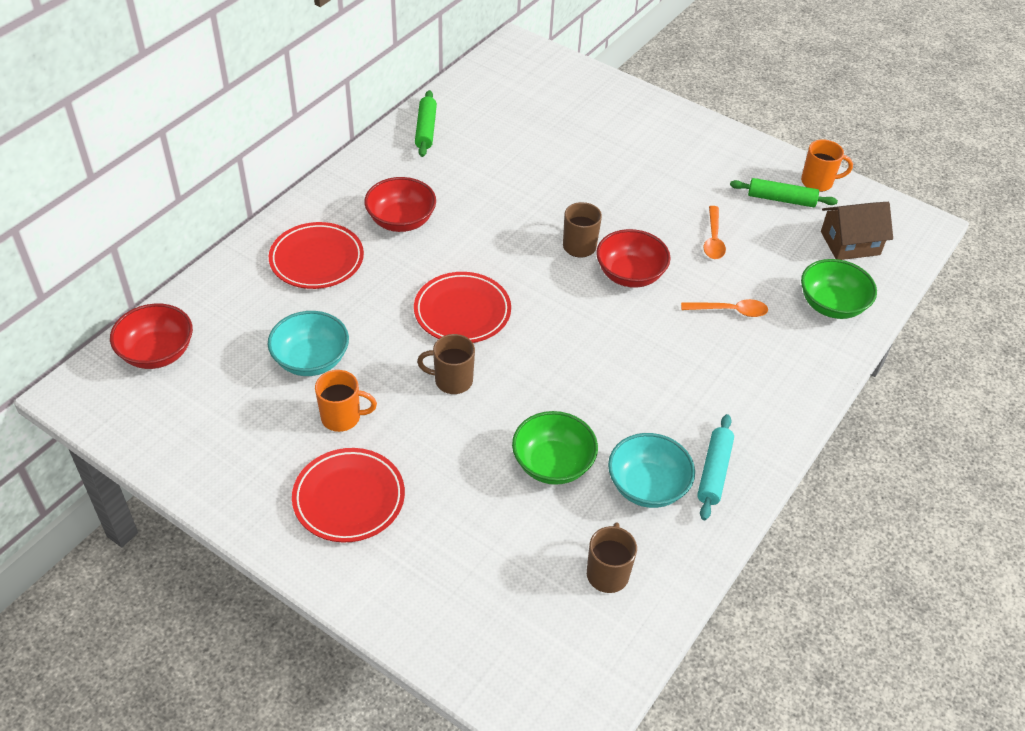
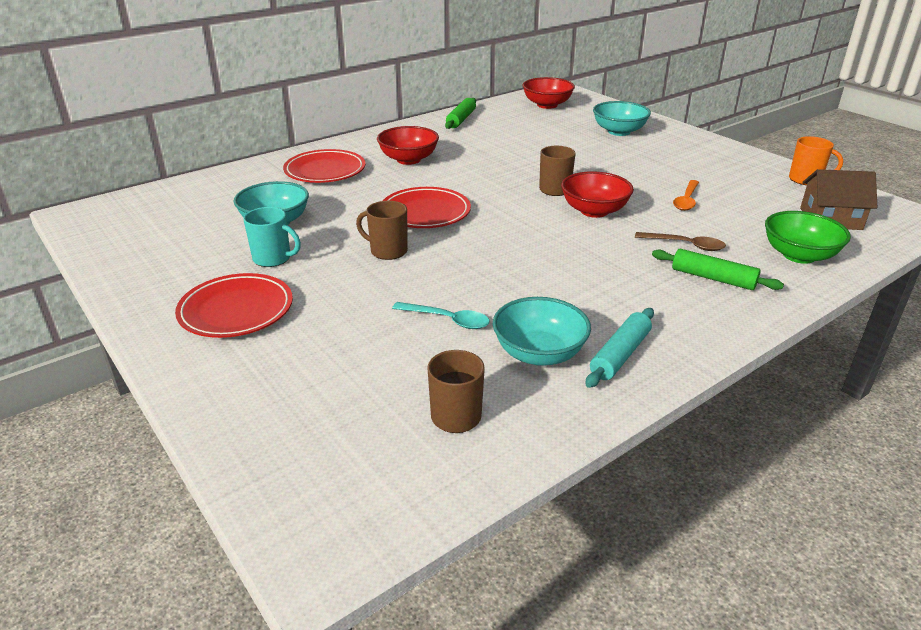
camera: 20 degrees right, 15 degrees down
red bowl [110,303,193,369] -> red bowl moved to [523,77,575,109]
orange mug [315,370,377,432] -> turquoise mug [243,207,301,267]
green bowl [512,411,598,485] -> turquoise spoon [392,302,490,329]
orange spoon [681,299,768,317] -> brown spoon [635,232,726,251]
green rolling pin [730,178,838,207] -> green rolling pin moved to [652,249,784,290]
none -> turquoise bowl [593,101,651,136]

